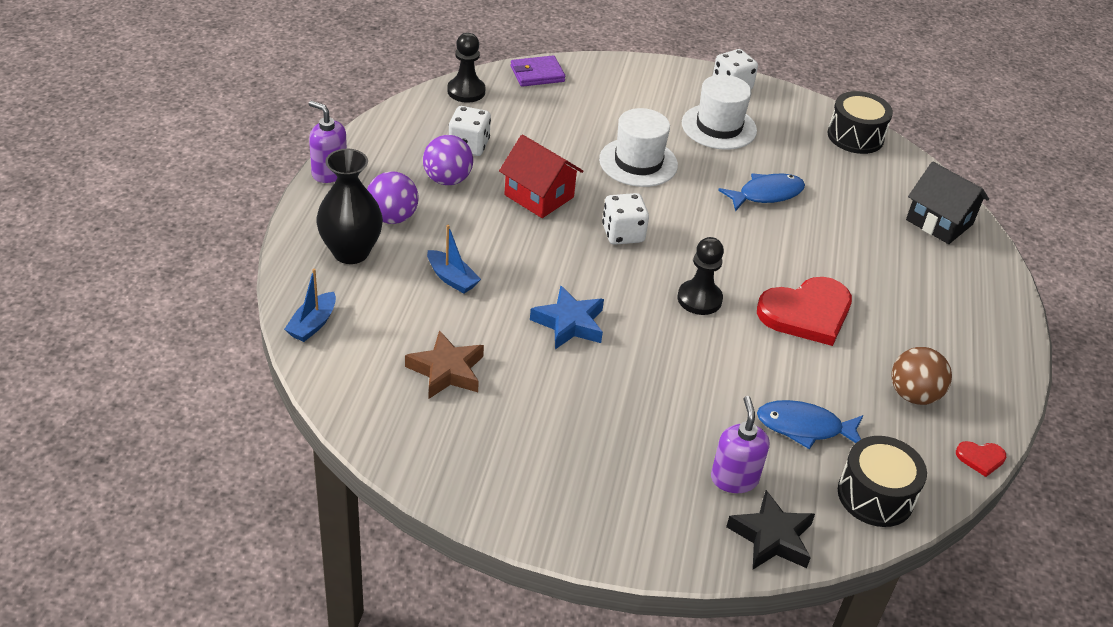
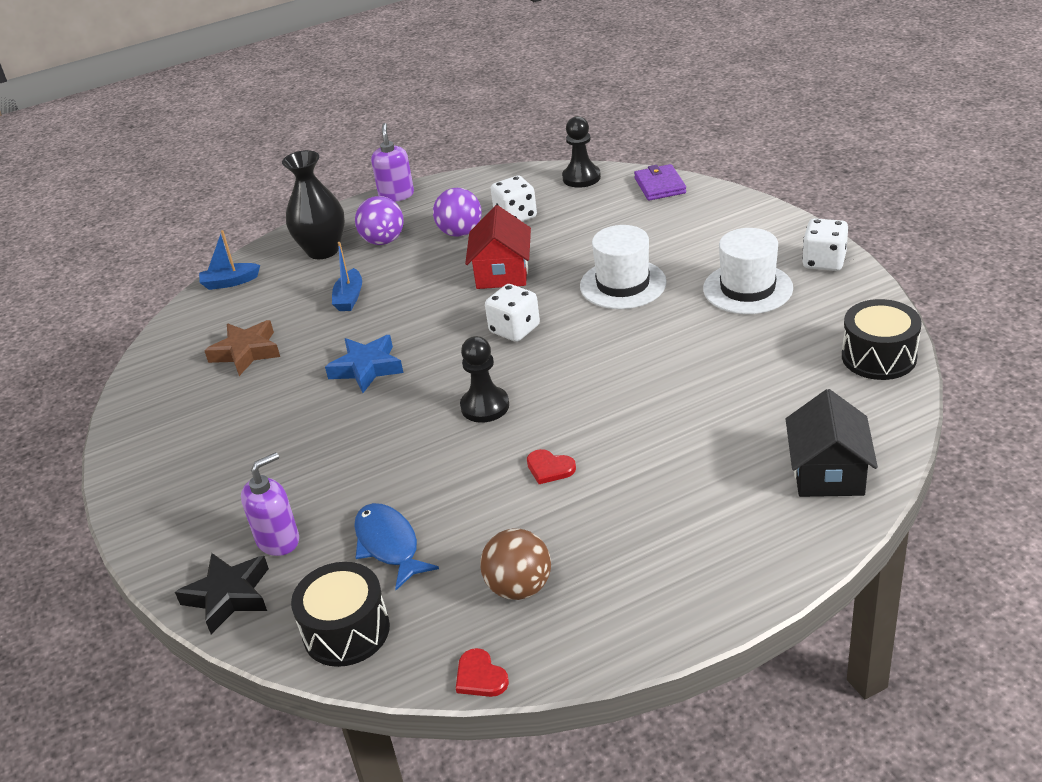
camera: 60 degrees right, 5 degrees down
purple wallet [511,55,566,87] -> purple wallet turned 45 degrees clockwise [634,164,686,201]
blue fish [718,174,805,212] -> none
red heart [757,277,852,346] -> red heart [527,449,576,484], size x0.44

